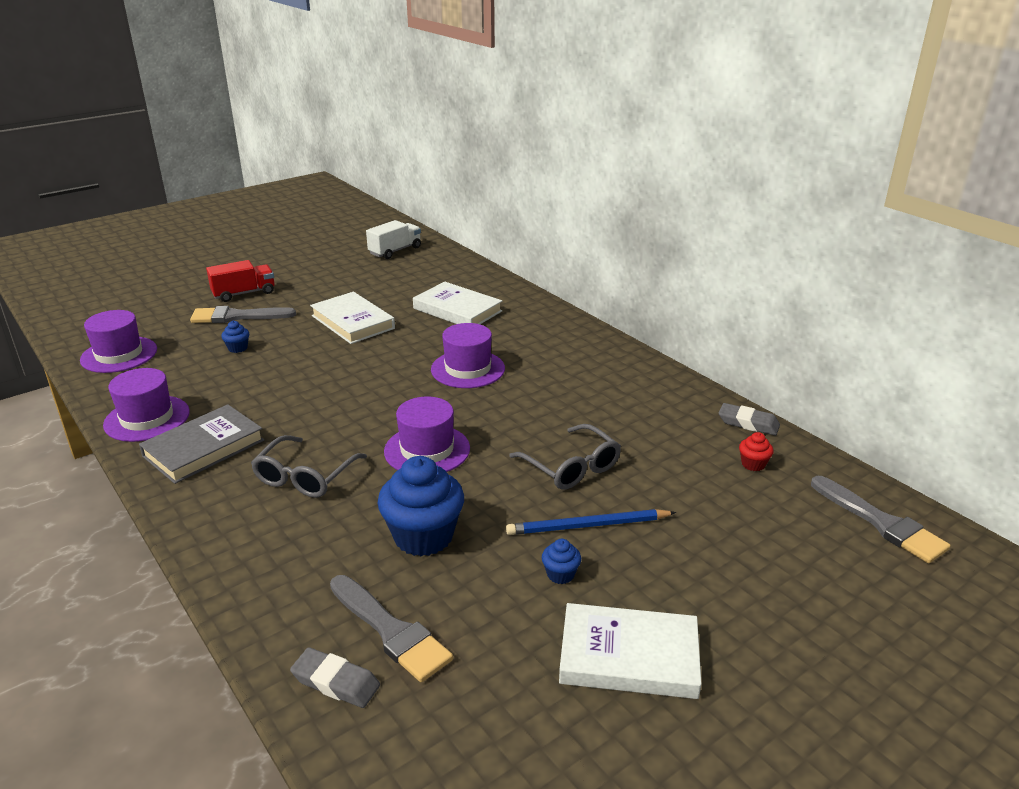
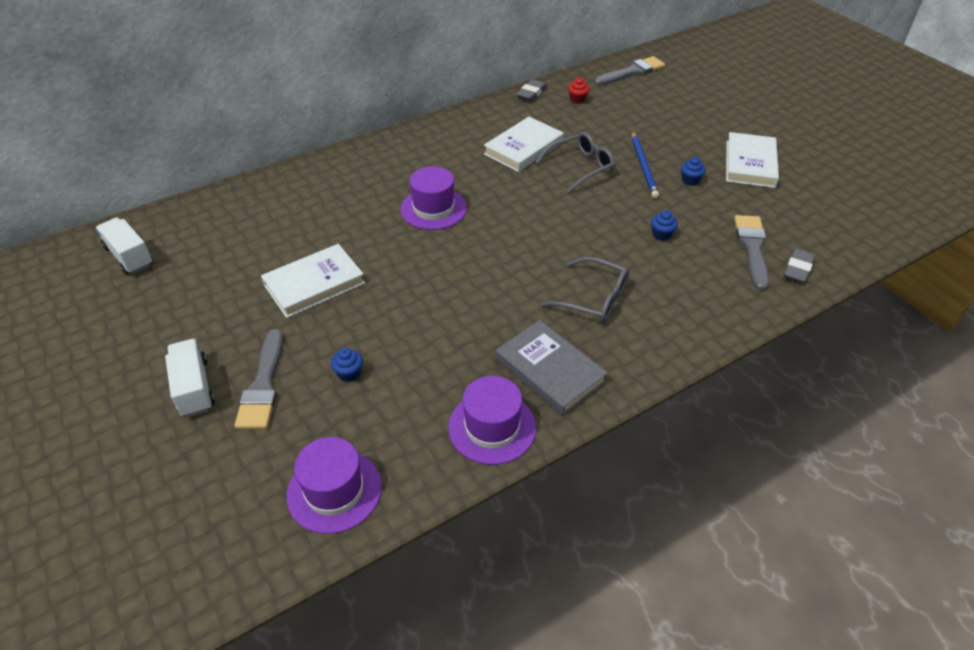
camera: 85 degrees left, 15 degrees up
red truck [206,260,275,302] -> white truck [165,339,215,417]
grey brush [330,575,453,682] -> grey brush turned 45 degrees counterclockwise [734,215,769,291]
blue cupcake [378,456,464,556] -> blue cupcake [651,210,678,241], size x0.44
purple hat [384,396,470,472] -> none
white book [413,281,502,324] -> white book moved to [484,117,564,172]

